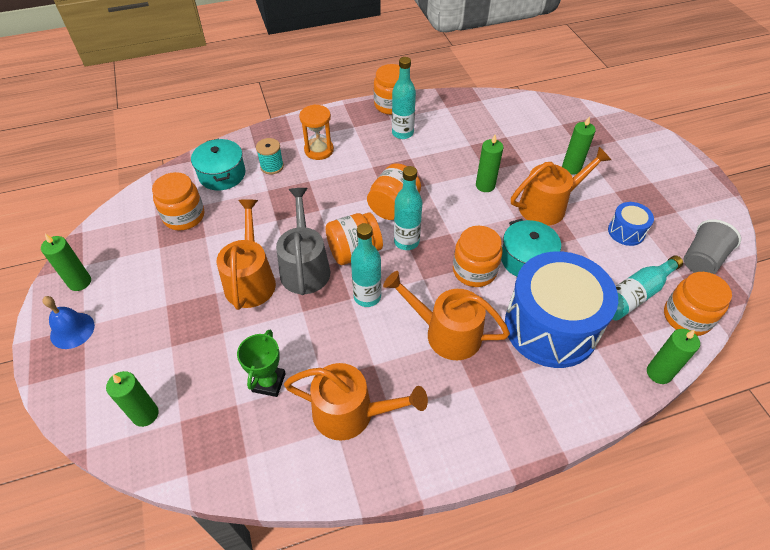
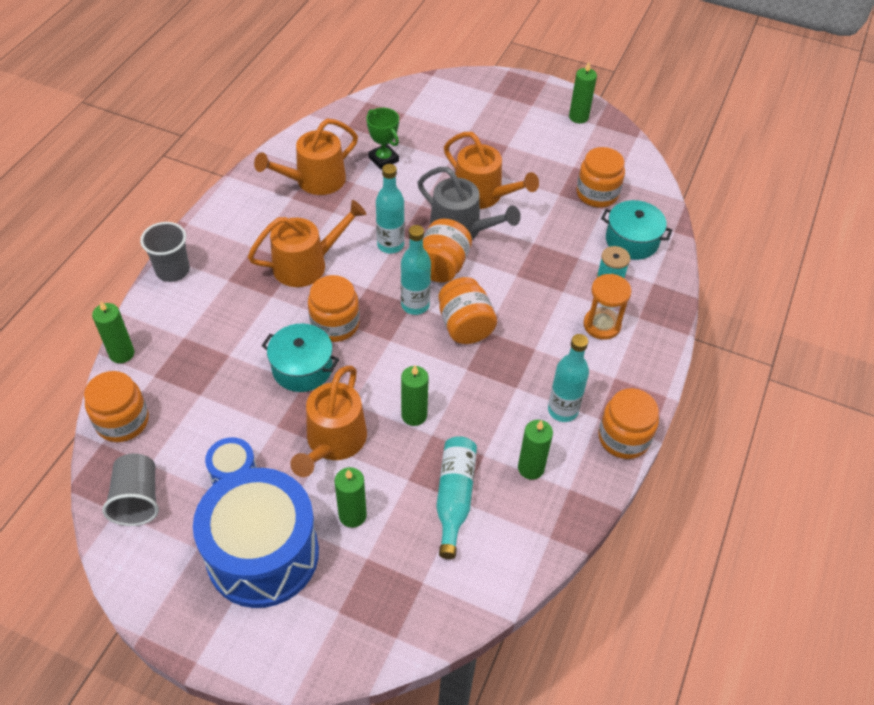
camera: 130 degrees right, 0 degrees up
blue bell [43,296,95,349] -> none
green candle [106,371,159,427] -> green candle moved to [518,420,553,480]
blue drum [505,251,618,368] -> blue drum moved to [193,468,319,608]
turquoise bottle [612,255,683,320] -> turquoise bottle moved to [436,436,477,559]
none -> grey cup [140,222,190,282]

